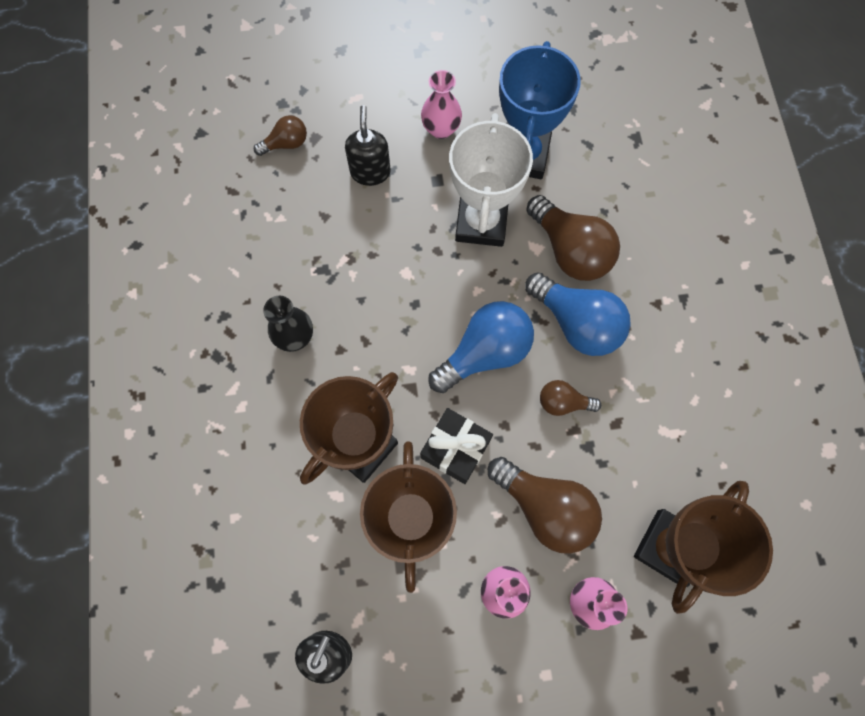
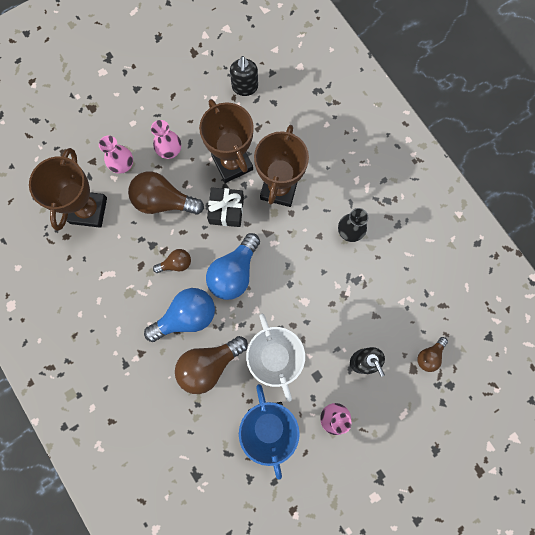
camera: 155 degrees right, 5 degrees up
blue light bulb [525,272,631,356] -> blue light bulb turned 135 degrees clockwise [144,288,215,342]
brown light bulb [526,195,620,281] -> brown light bulb turned 60 degrees counterclockwise [175,336,248,394]

